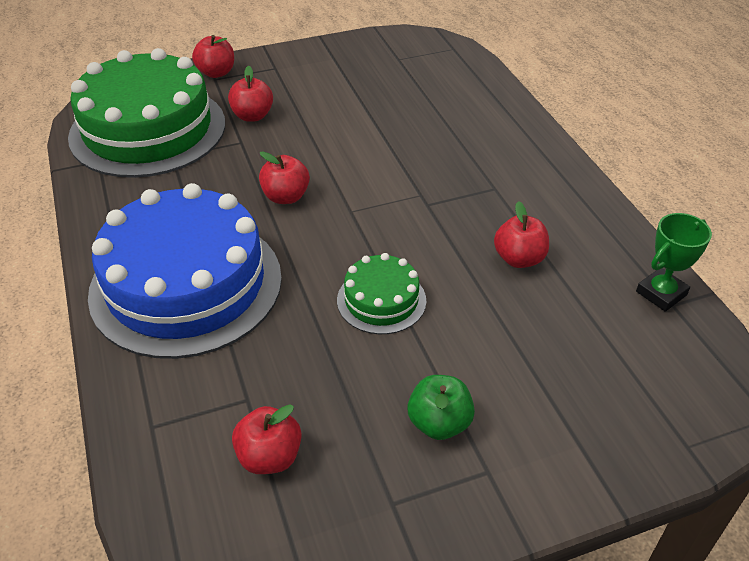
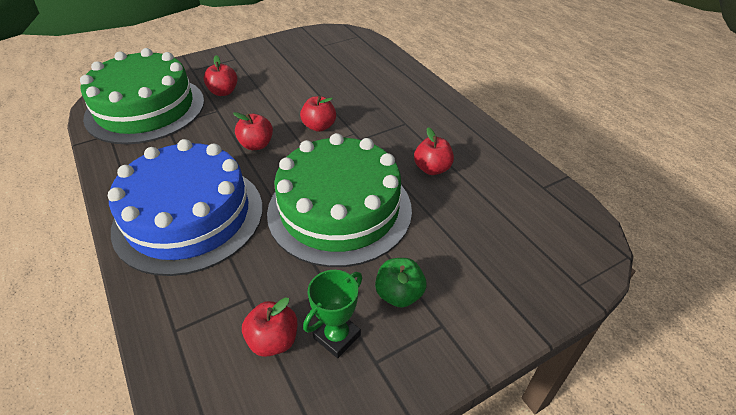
camera: 10 degrees left, 0 degrees up
red apple [192,35,234,78] -> red apple moved to [300,96,336,132]
green cake [337,253,426,334] -> green cake [267,133,412,267], size x2.17
green trophy [636,213,712,312] -> green trophy moved to [303,270,362,358]

